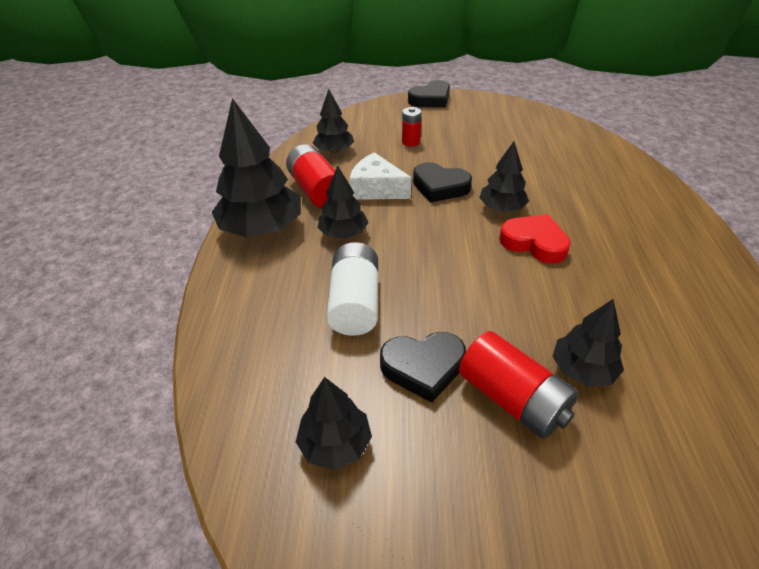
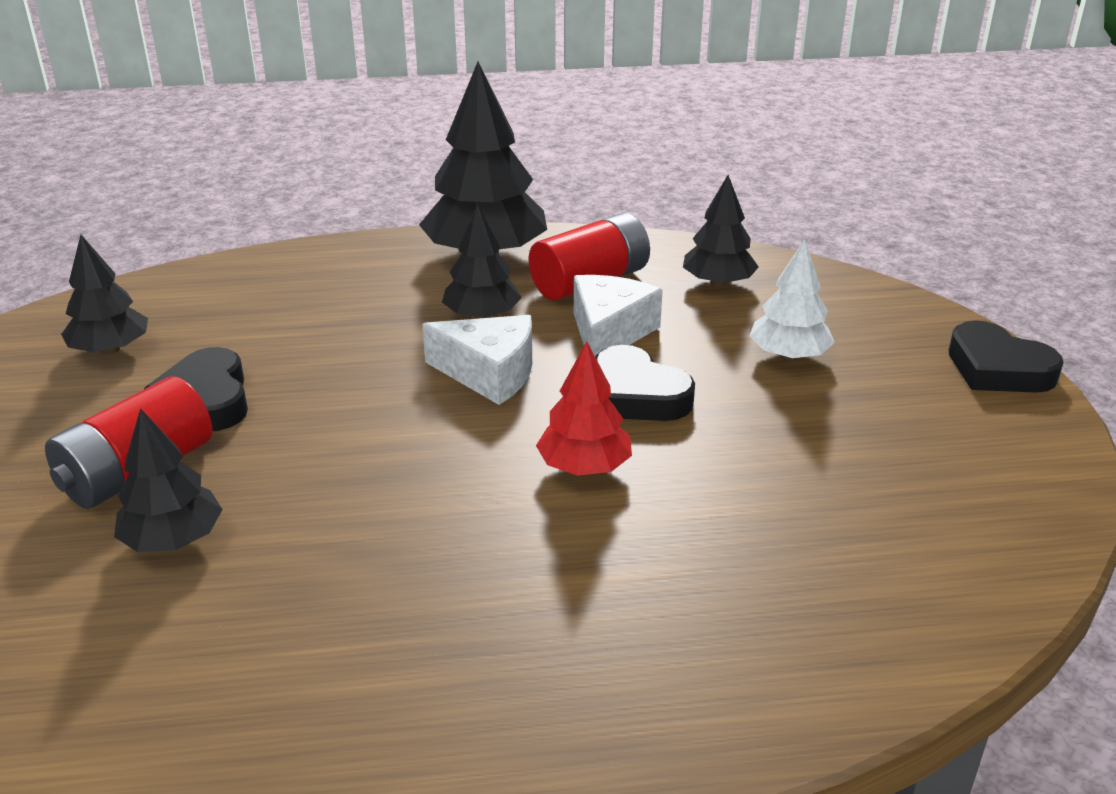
camera: 80 degrees right, 10 degrees down
white battery [326,242,378,336] -> none
red battery [402,107,421,147] -> white tree [749,239,835,360]
black heart [413,162,472,203] -> black heart turned 60 degrees counterclockwise [595,345,695,421]
black tree [479,141,529,212] -> red tree [536,341,632,476]
red heart [499,215,571,263] -> none
none -> white cheese [422,315,532,405]

